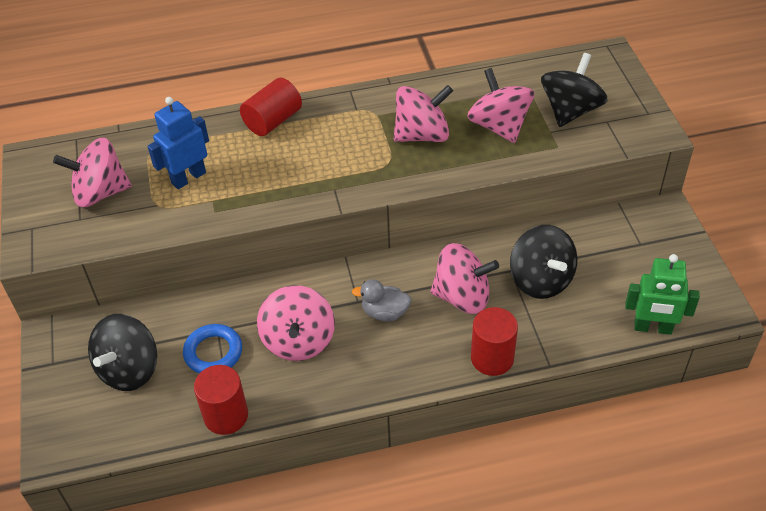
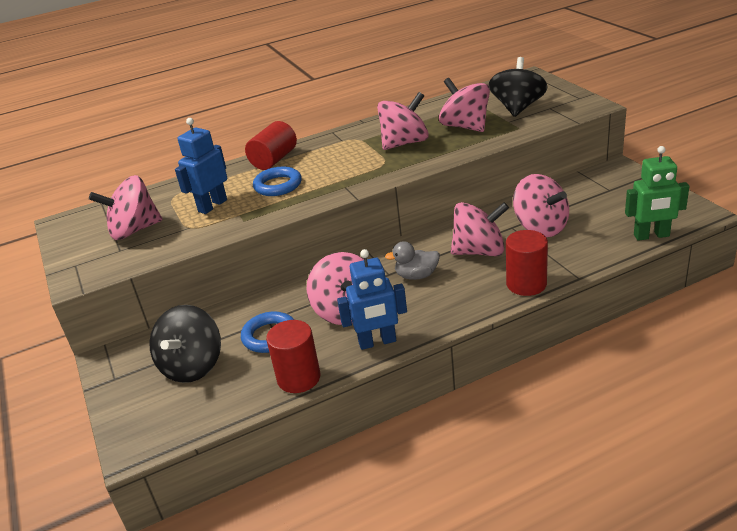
camera: 10 degrees left, 15 degrees down
black spinning top [510,225,577,299] -> pink spinning top [513,174,569,237]
none -> blue ring [253,167,302,196]
none -> blue robot [337,249,407,350]

